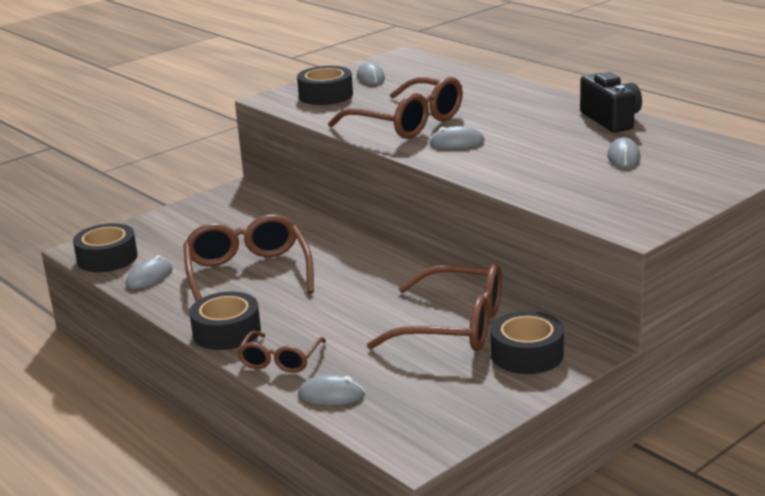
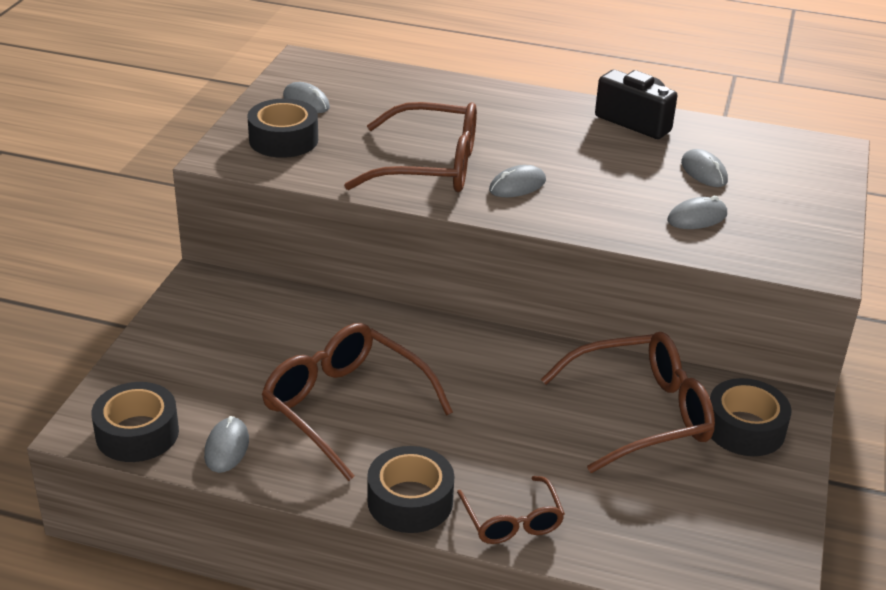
camera: 35 degrees left, 10 degrees up
grey mouse [298,374,365,405] -> grey mouse moved to [667,196,727,229]

